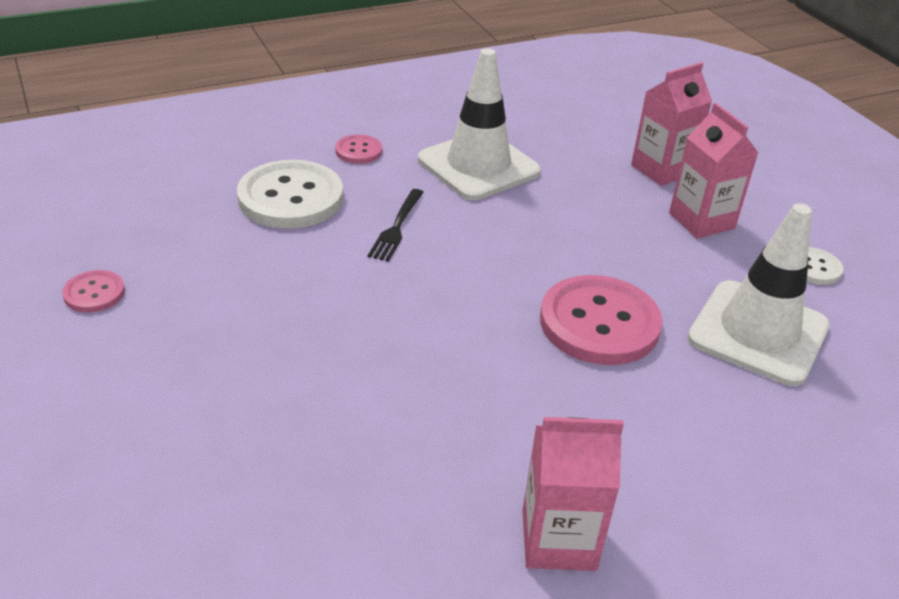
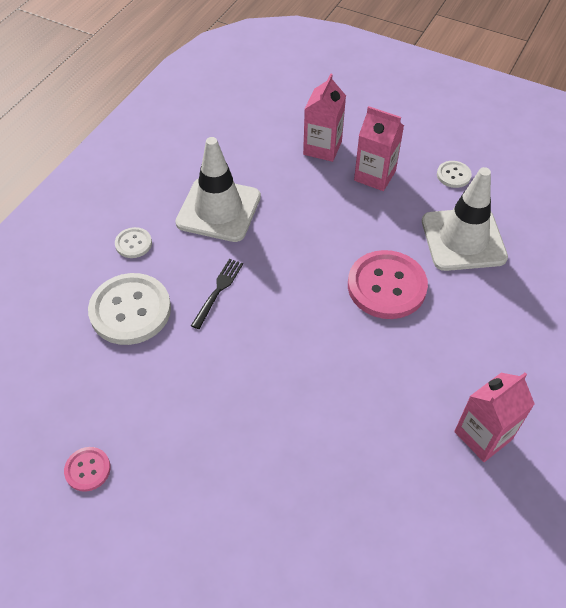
camera: 35 degrees left, 15 degrees up
pink button [335,134,382,164] -> white button [115,227,152,258]
black fork [368,189,424,262] -> black fork turned 135 degrees counterclockwise [191,259,243,329]

